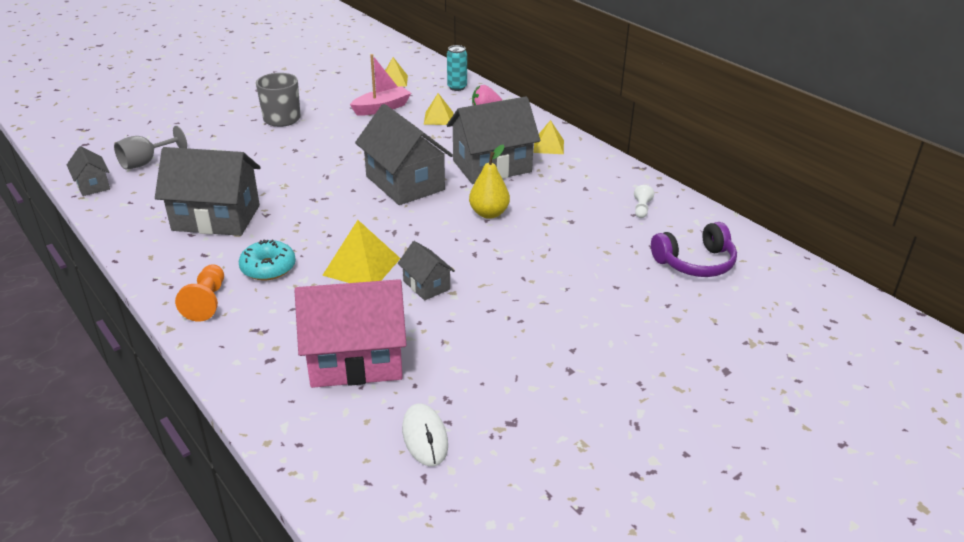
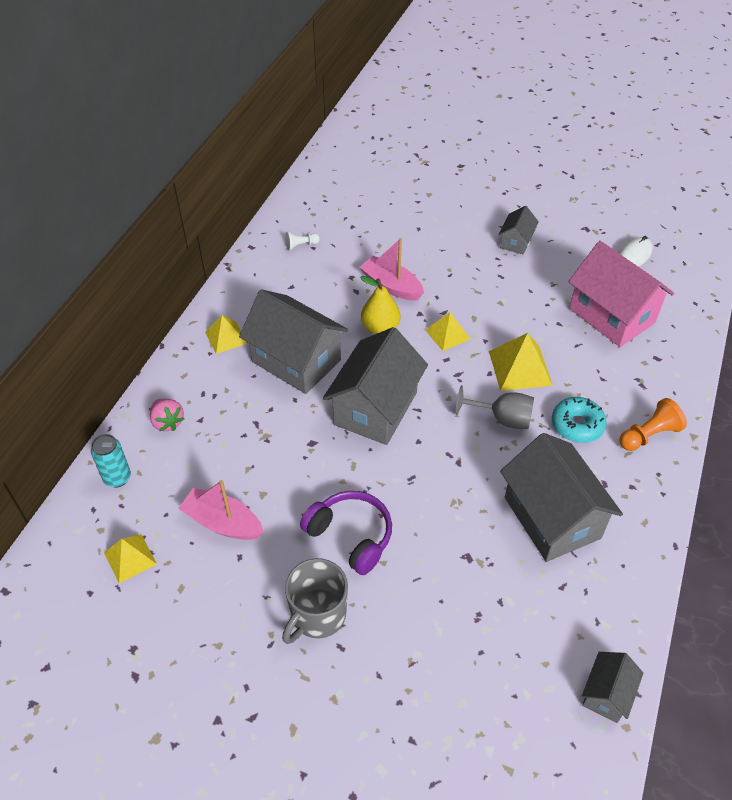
camera: 120 degrees left, 15 degrees up
grey goblet [114,126,187,170] -> grey goblet moved to [455,386,534,429]
grey house [398,241,455,300] -> grey house moved to [498,206,539,254]
yellow pyramid [424,93,453,125] -> yellow pyramid moved to [425,312,470,351]
purple headphones [651,222,737,277] -> purple headphones moved to [300,491,392,575]
none -> pink boat [359,238,424,301]

